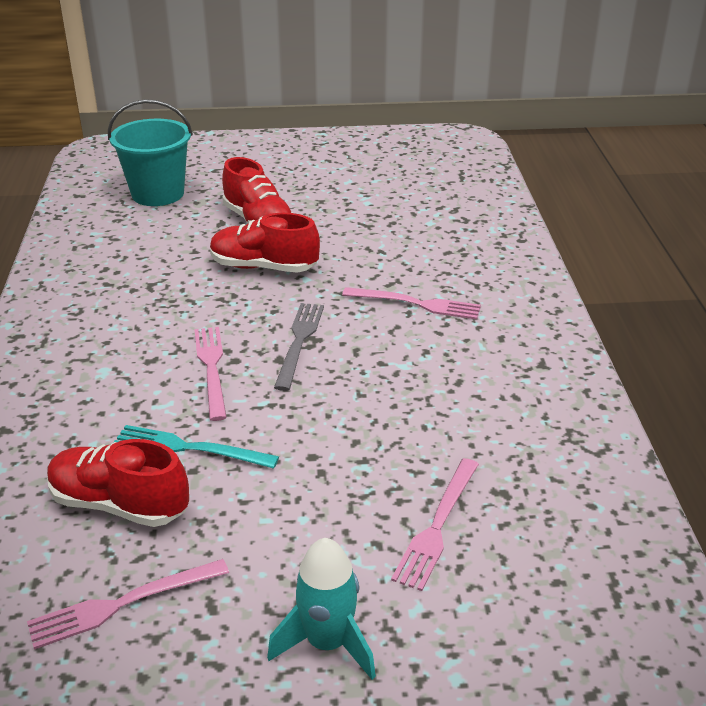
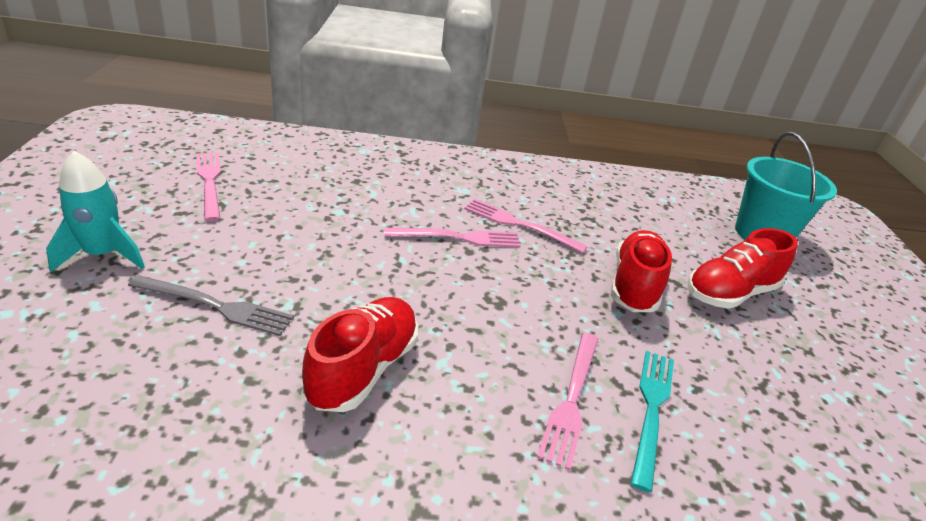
camera: 90 degrees right, 0 degrees up
red shoe [47,439,189,527] -> red shoe moved to [302,297,418,412]
turquoise fork [113,425,279,469] -> turquoise fork moved to [631,351,674,492]
grey fork [274,303,324,391] -> grey fork moved to [128,275,294,336]
pink fork [391,458,479,591] -> pink fork moved to [464,199,588,253]

